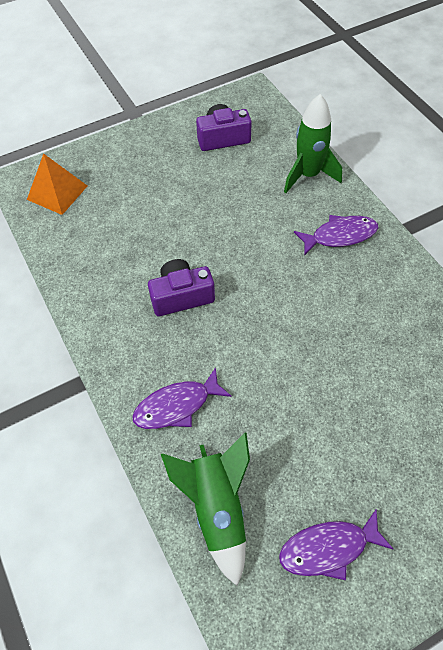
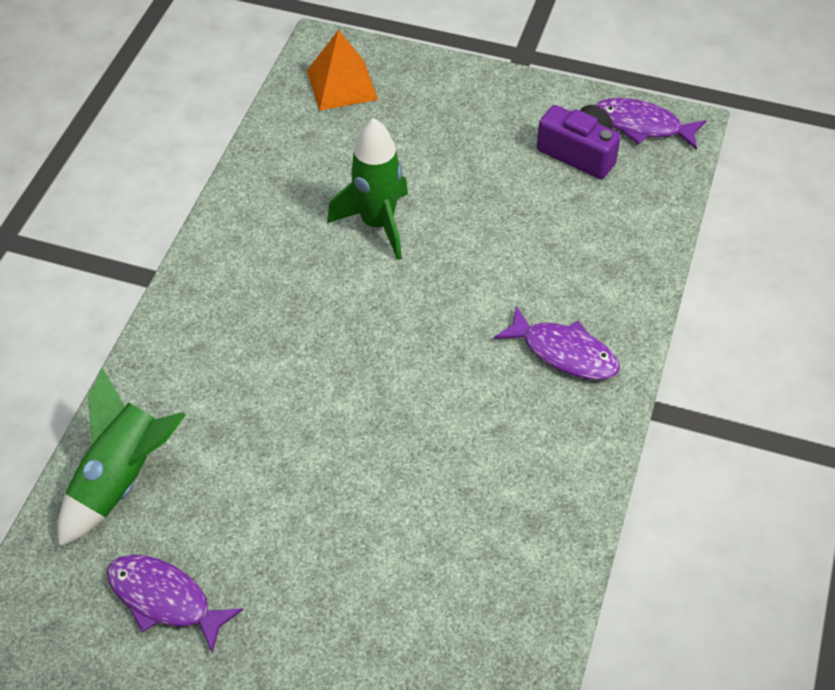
camera: 45 degrees right, 5 degrees down
purple fish [132,367,232,429] -> purple fish moved to [595,98,706,150]
purple camera [148,259,215,316] -> none
green rocket [284,94,342,193] -> green rocket moved to [327,118,408,260]

